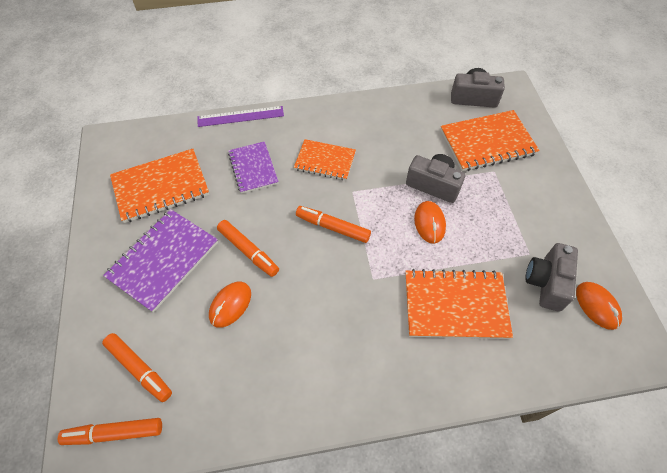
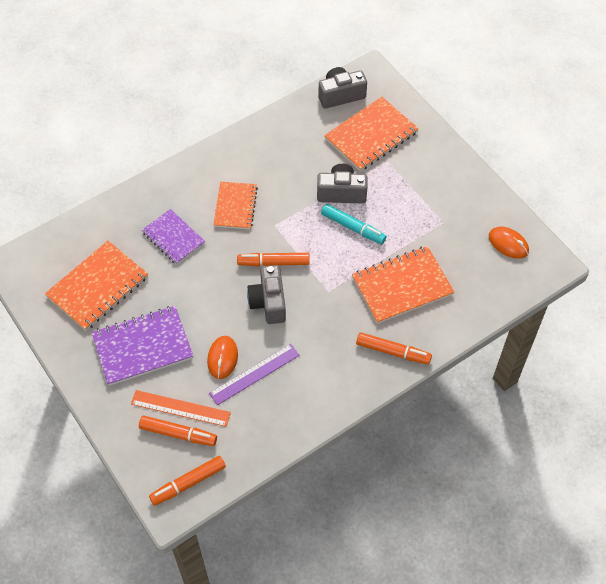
camera: 25 degrees left, 0 degrees up
purple notebook [103,209,218,313] -> purple notebook turned 60 degrees clockwise [92,306,193,386]
purple ruler [197,106,284,127] -> purple ruler moved to [209,344,300,405]
orange marker [217,220,279,277] -> orange marker moved to [356,332,432,364]
orange notebook [294,139,356,180] -> orange notebook turned 75 degrees counterclockwise [213,182,258,229]
orange mouse [414,201,446,244] -> turquoise marker [321,204,387,244]
grey camera [525,243,578,312] -> grey camera moved to [247,265,286,324]
none -> orange ruler [131,390,231,427]

